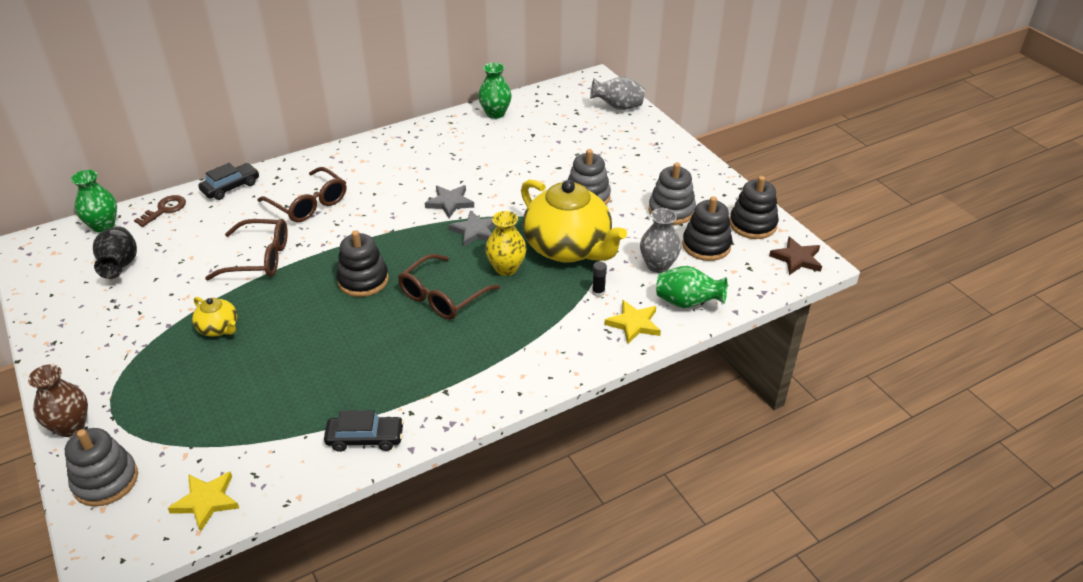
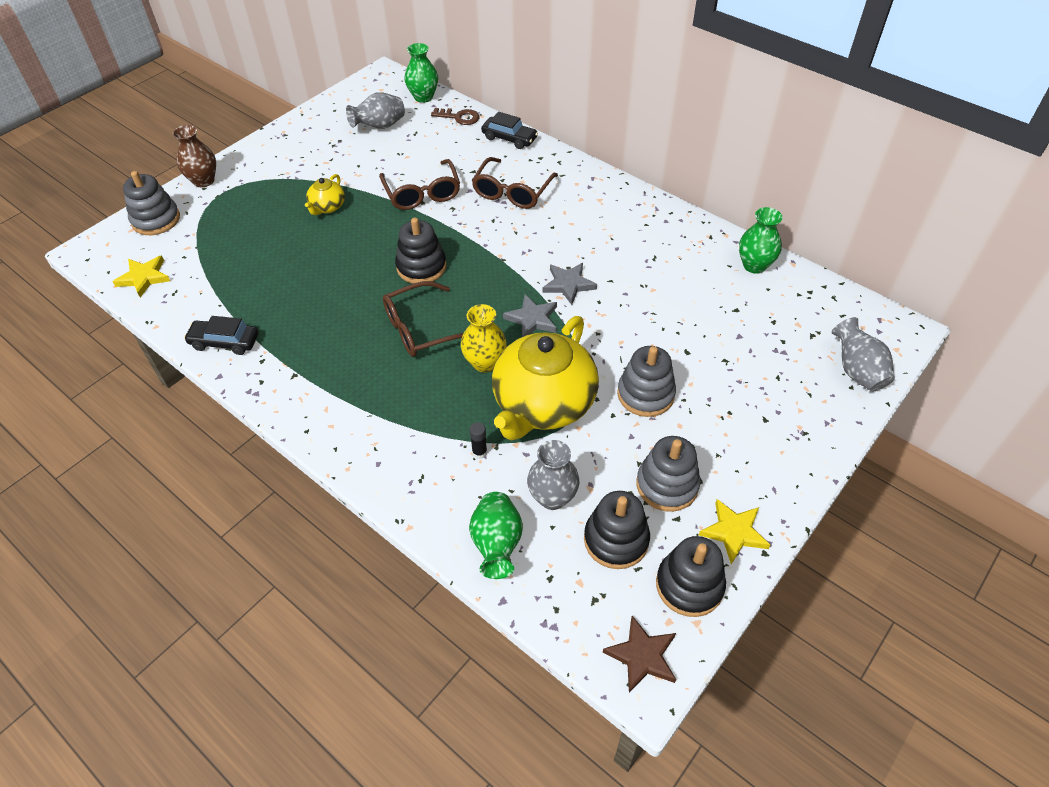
camera: 70 degrees right, 10 degrees up
black vase [93,226,137,279] -> grey vase [346,92,405,129]
black car [324,410,404,452] -> black car turned 120 degrees clockwise [184,316,259,355]
brown glasses [398,254,500,320] -> brown glasses turned 45 degrees counterclockwise [383,281,464,357]
yellow star [604,300,661,344] -> yellow star moved to [699,499,770,564]

